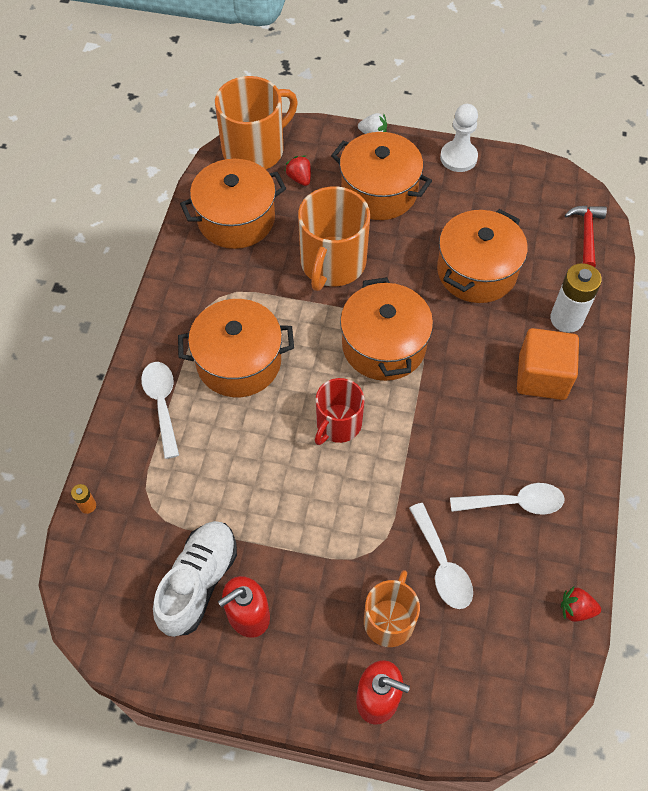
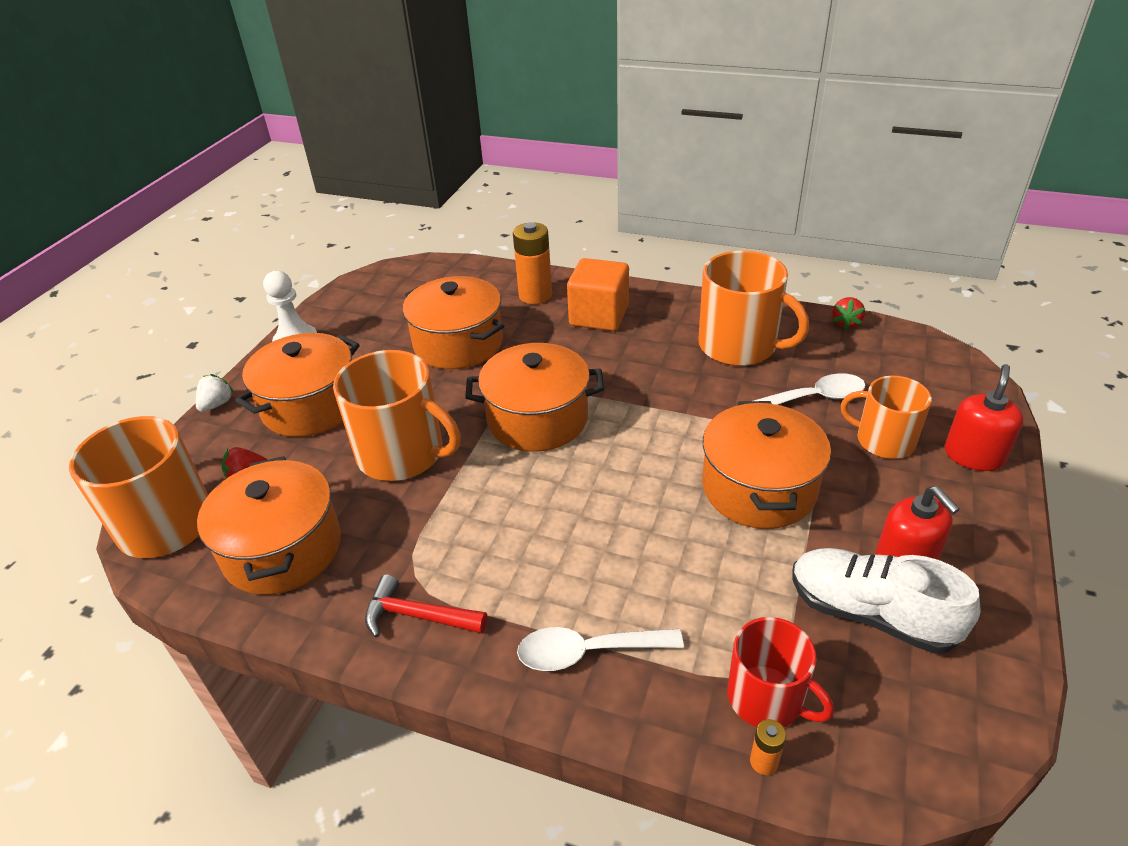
camera: 80 degrees left, 20 degrees down
orange pot [178,299,294,397] -> orange pot moved to [702,401,831,529]
red mug [315,378,364,445] -> red mug moved to [728,617,834,727]
white spoon [450,483,564,515] -> orange mug [698,251,809,366]
white battery [550,263,602,333] -> orange battery [513,222,552,304]
red hammer [565,206,607,267] -> red hammer moved to [365,574,487,638]

